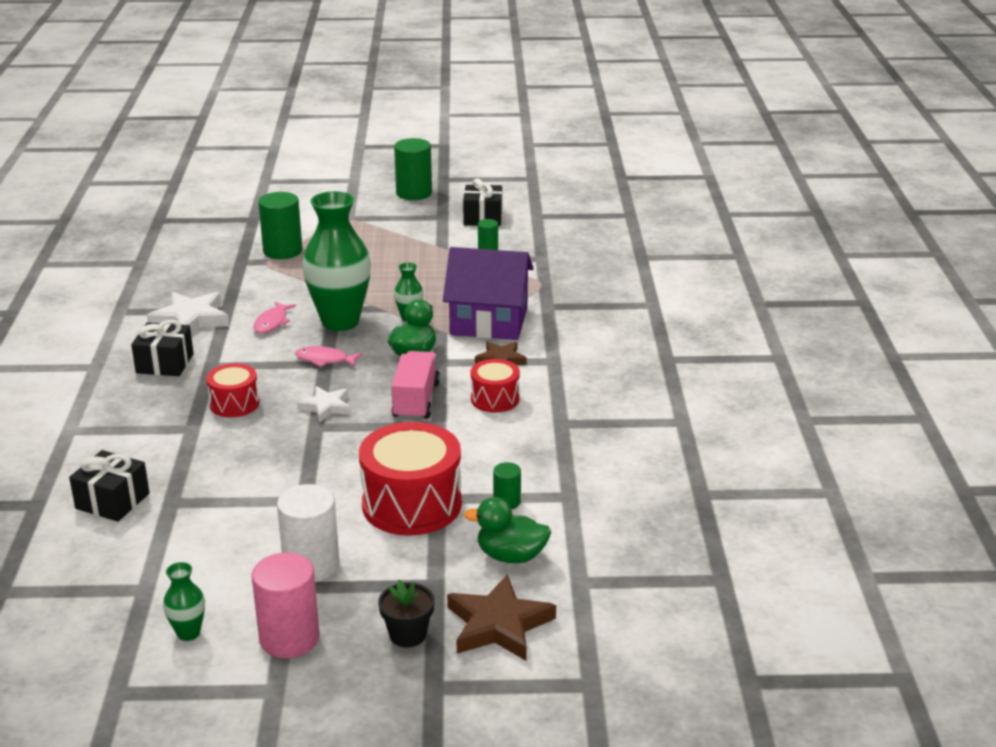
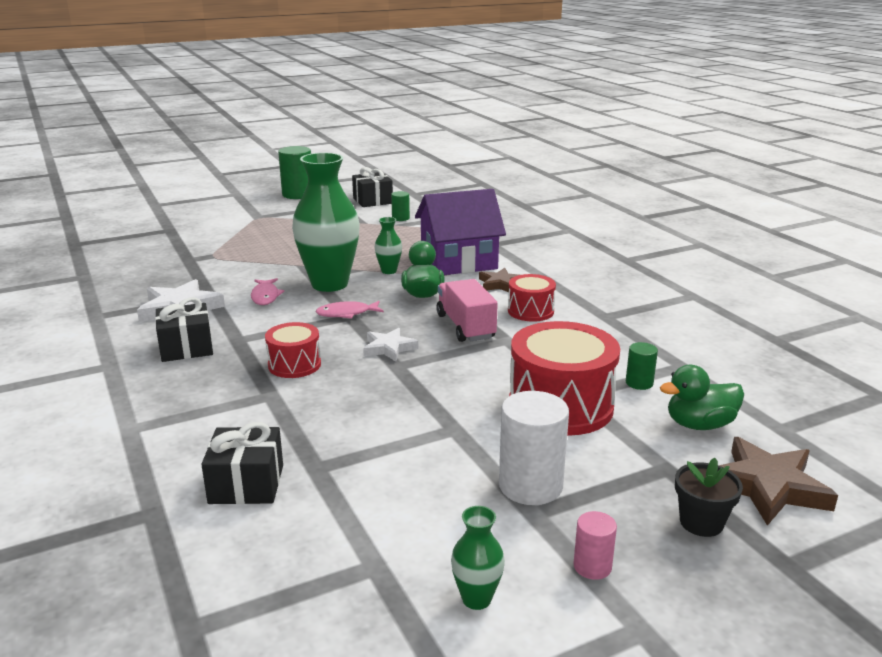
camera: 25 degrees left, 5 degrees down
pink cylinder [252,553,320,658] -> pink cylinder [573,511,617,580], size x0.52
green cylinder [258,192,302,259] -> none

